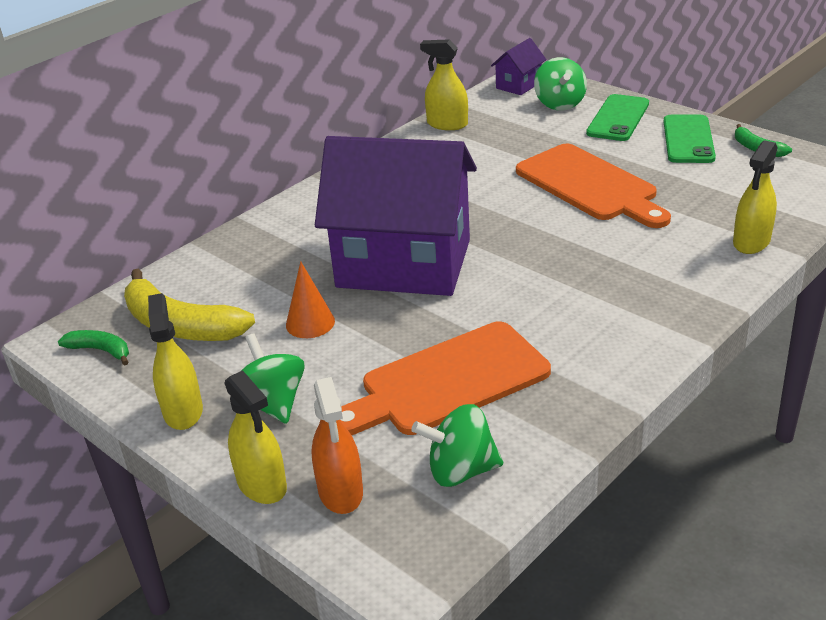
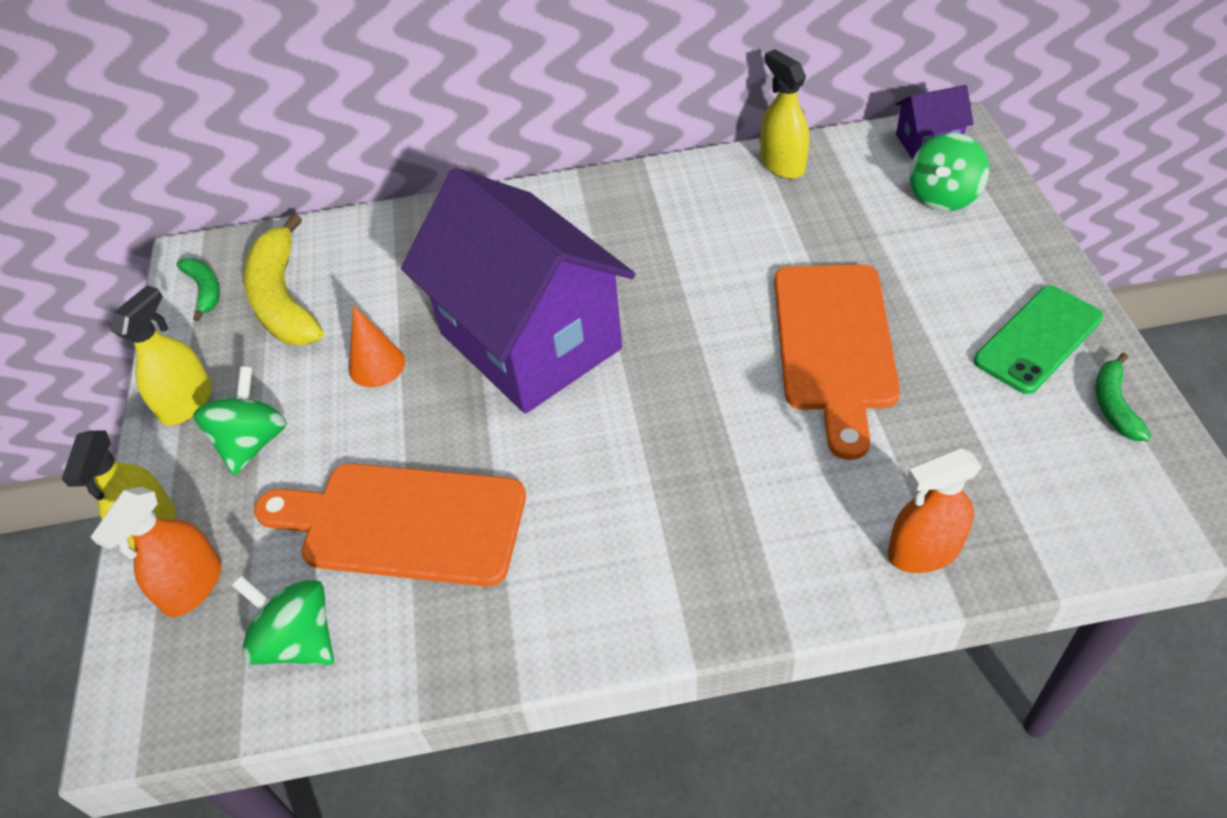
camera: 40 degrees right, 15 degrees up
green phone [586,94,649,141] -> none
yellow spray bottle [733,140,778,254] -> orange spray bottle [888,448,982,573]

